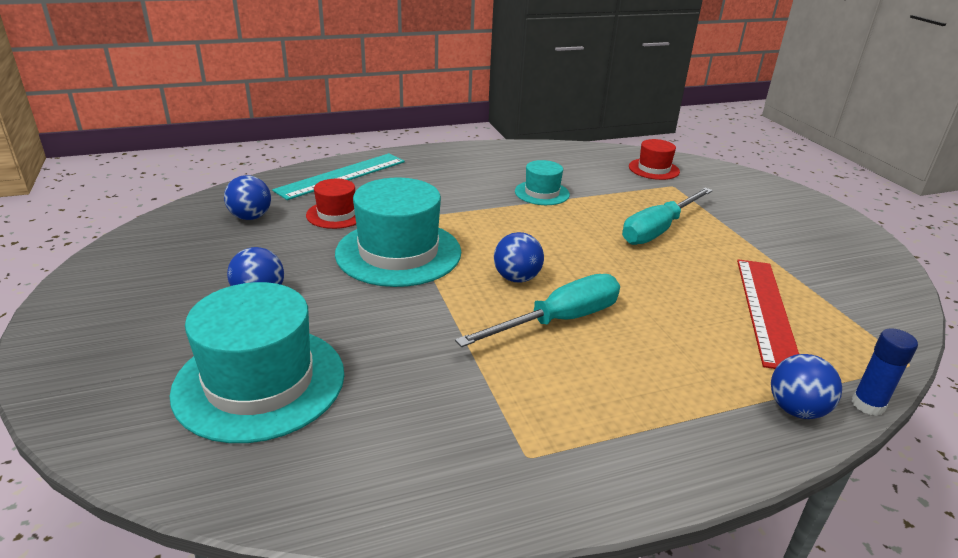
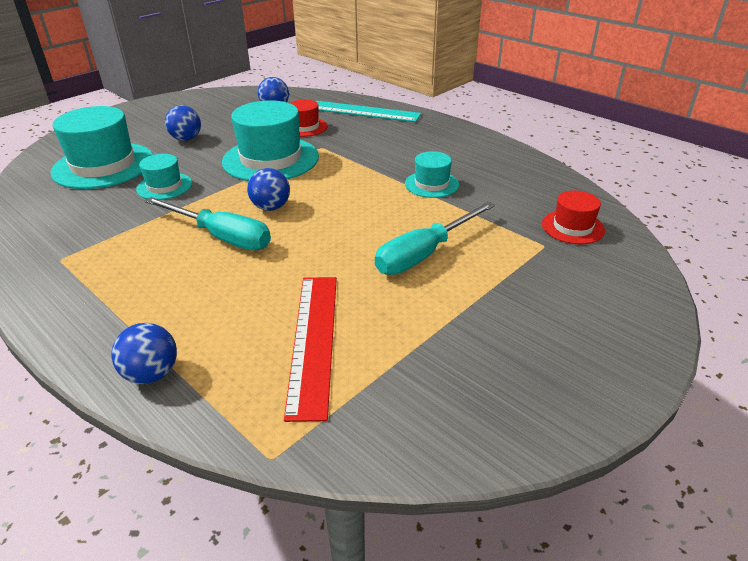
camera: 65 degrees right, 5 degrees up
turquoise screwdriver [622,188,713,245] -> turquoise screwdriver turned 60 degrees counterclockwise [375,202,495,275]
red ruler [737,259,799,369] -> red ruler turned 75 degrees counterclockwise [284,277,337,422]
blue glue stick [852,328,918,416] -> none
none -> turquoise hat [136,154,192,200]

